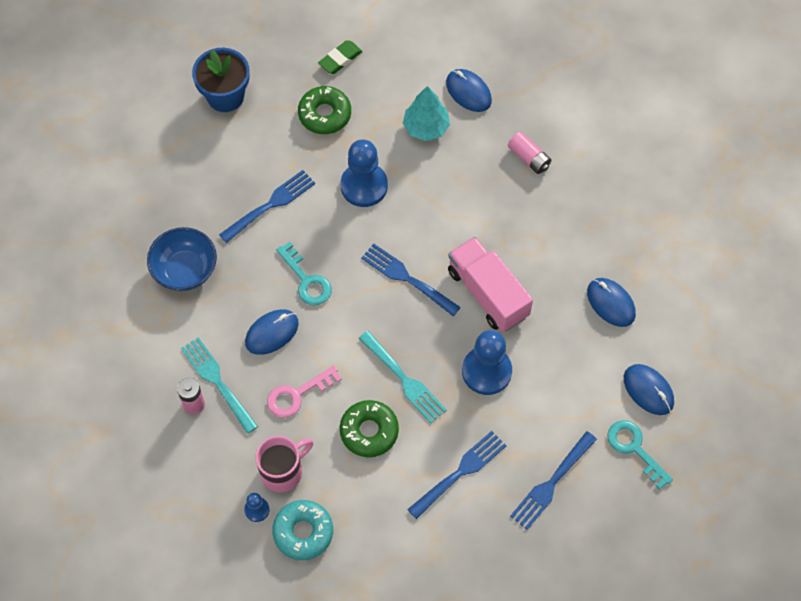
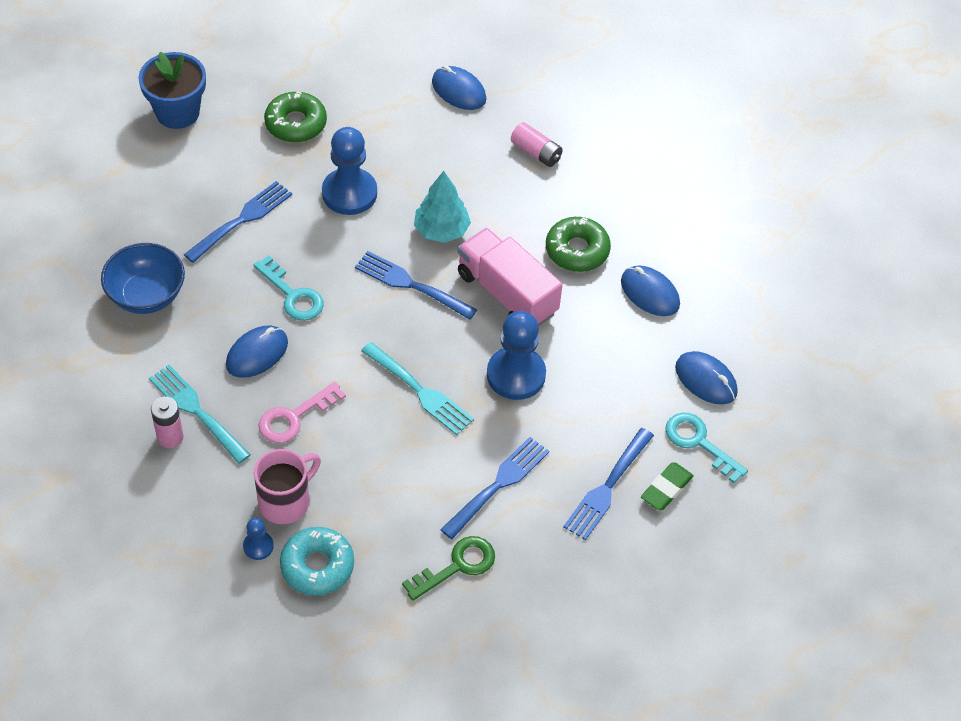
camera: 10 degrees left, 10 degrees down
green eraser [318,40,362,74] -> green eraser moved to [641,462,694,510]
green donut [340,400,399,457] -> green donut moved to [546,217,611,272]
turquoise tree [403,86,450,141] -> turquoise tree moved to [414,171,471,243]
none -> green key [402,536,495,601]

